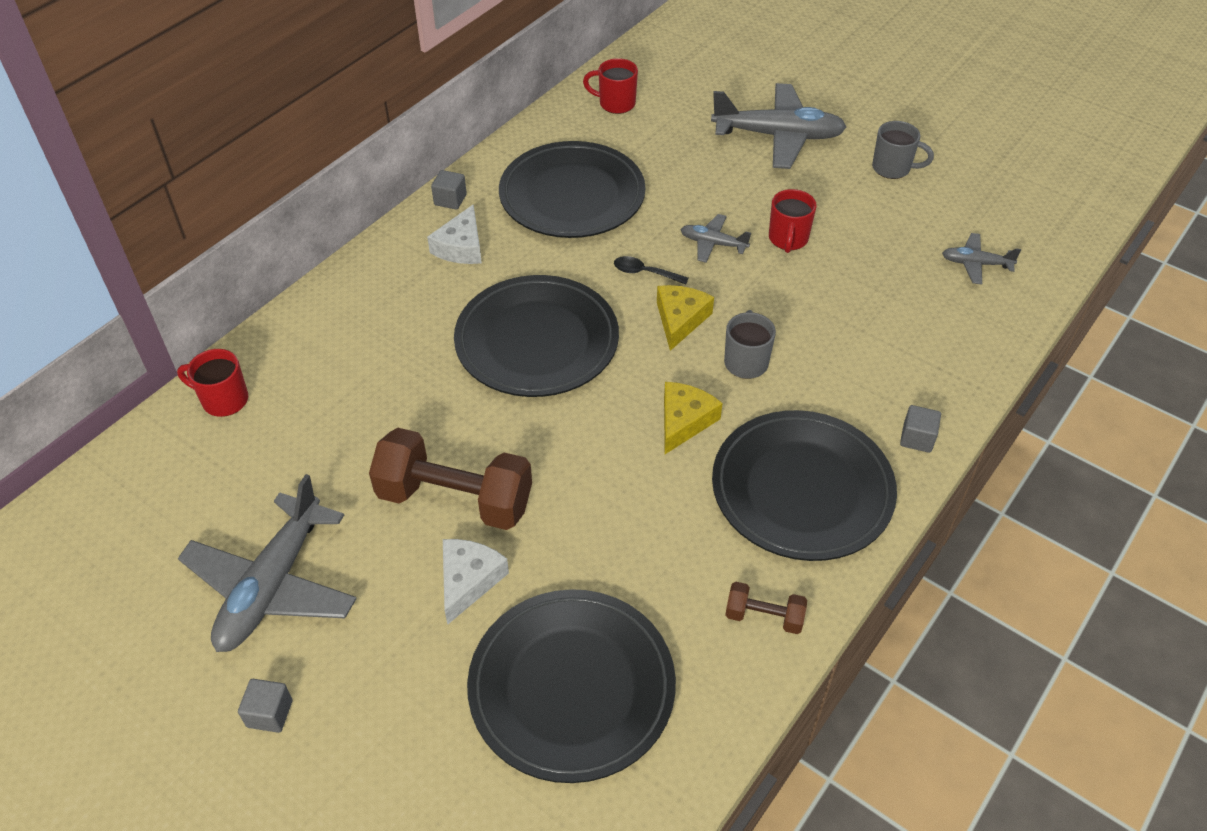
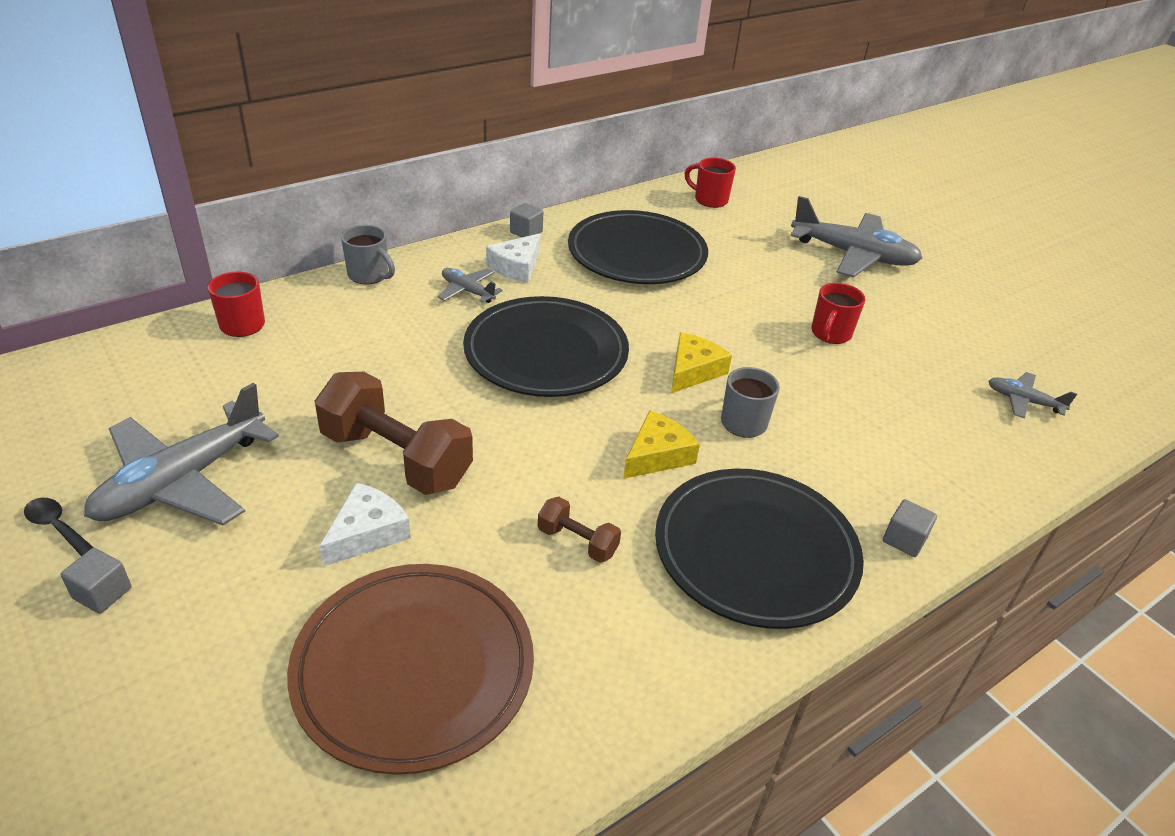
camera: 15 degrees right, 10 degrees down
black plate [467,589,676,783] -> brown plate [287,564,534,775]
black spoon [614,256,688,285] -> black spoon moved to [24,498,94,556]
grey plane [680,214,751,263] -> grey plane moved to [438,268,503,303]
brown dumbbell [725,582,807,634] -> brown dumbbell moved to [538,497,621,563]
grey mug [872,121,934,179] -> grey mug moved to [341,225,395,285]

